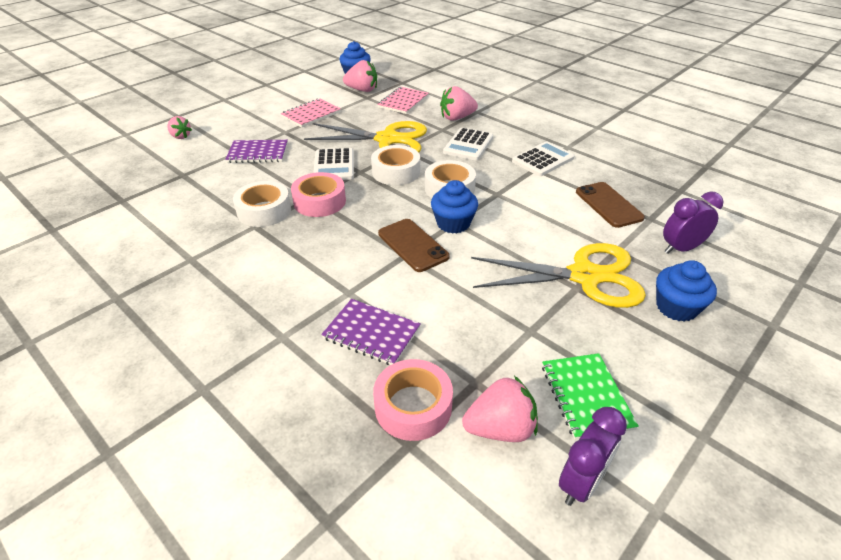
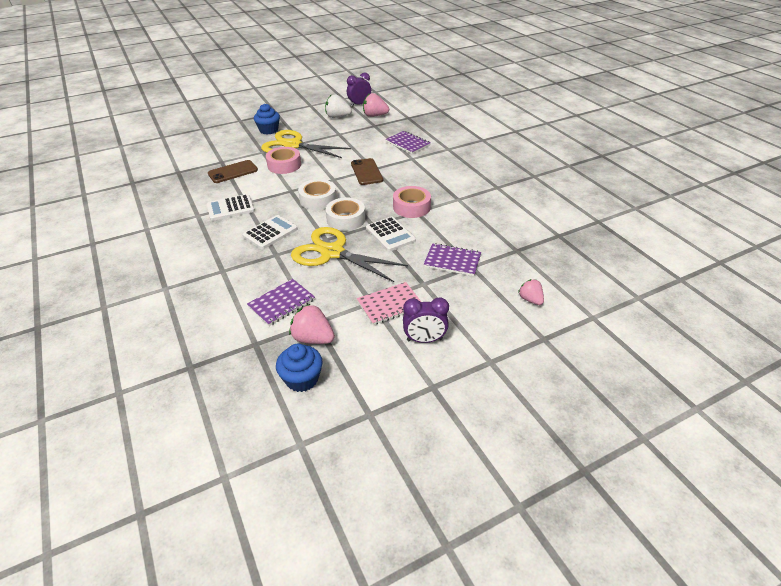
camera: 160 degrees left, 0 degrees up
white tape [233,181,291,227] -> none
white calculator [313,148,354,180] -> white calculator turned 135 degrees clockwise [366,217,416,252]
pink tape [373,359,453,441] -> pink tape moved to [266,147,301,174]
pink notebook [377,87,429,114] -> purple notebook [247,279,315,326]
blue cupcake [431,180,478,234] -> none
pink strawberry [440,86,478,121] -> none
green notebook [542,353,639,440] -> white strawberry [325,94,352,118]
brown phone [576,182,645,228] -> brown phone turned 60 degrees clockwise [208,160,258,183]
purple clock [663,192,723,254] -> purple clock moved to [403,297,449,343]

